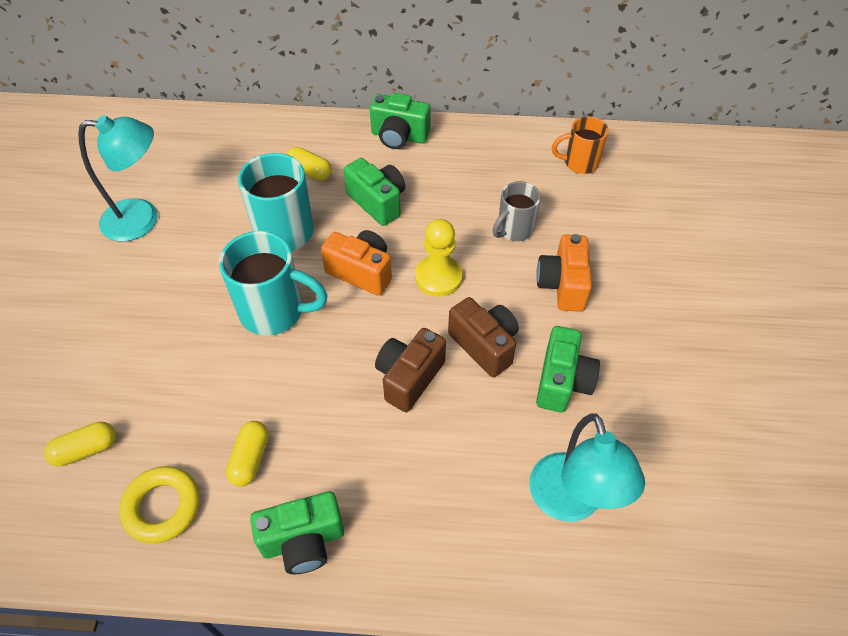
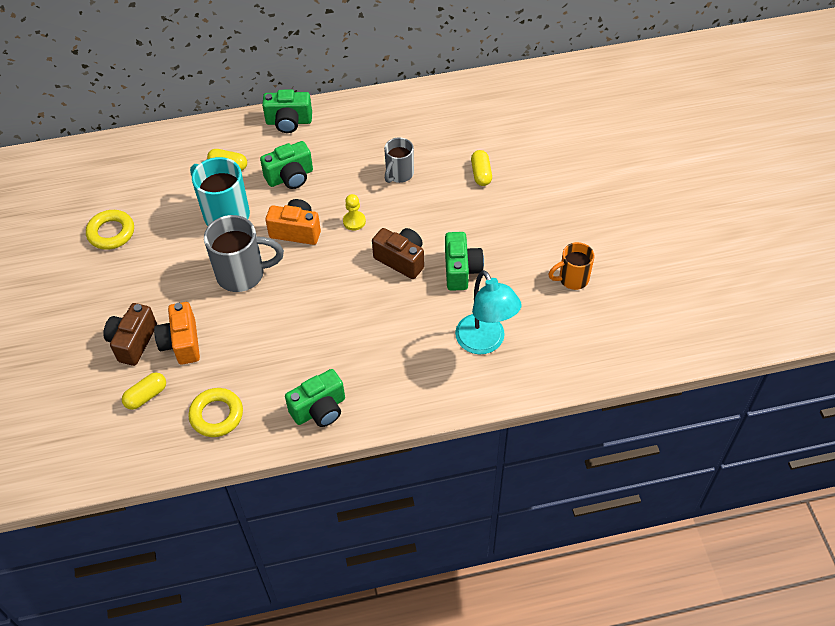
camera: 15 degrees left, 0 degrees up
turquoise lamp [78,115,157,242] -> yellow ring [86,210,134,250]
turquoise mug [219,231,328,336] -> grey mug [204,215,284,292]
yellow capsule [226,421,269,487] -> yellow capsule moved to [471,150,492,186]
green camera [344,158,405,226] -> green camera turned 120 degrees clockwise [260,141,313,189]
brown camera [375,328,446,412] -> brown camera moved to [103,303,157,366]
yellow pawn [415,219,463,297] -> yellow pawn [343,194,366,231], size x0.64
orange camera [536,234,592,312] -> orange camera moved to [154,302,200,365]
orange mug [552,116,609,174] -> orange mug moved to [548,242,594,290]

